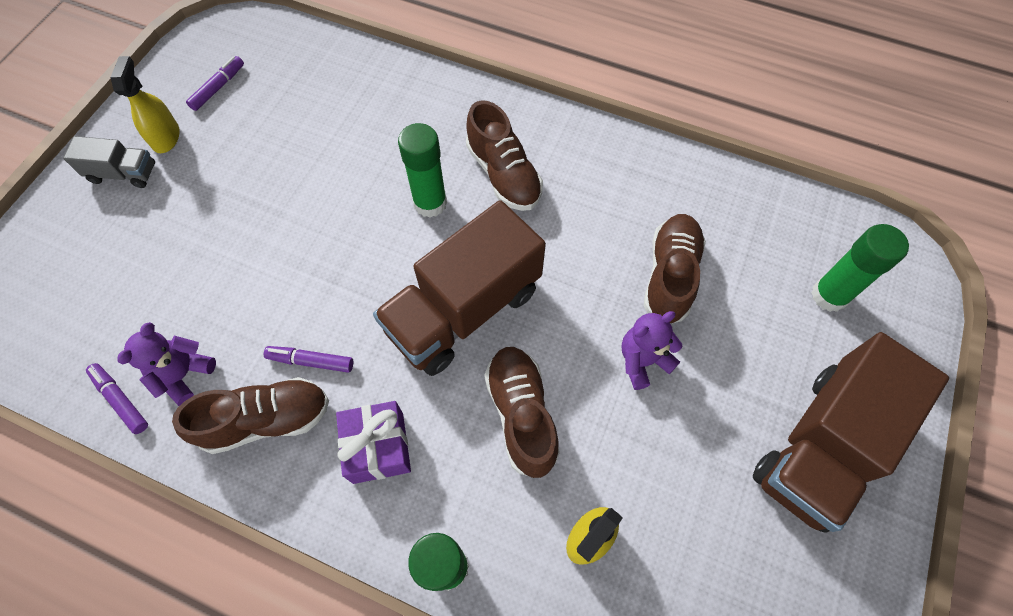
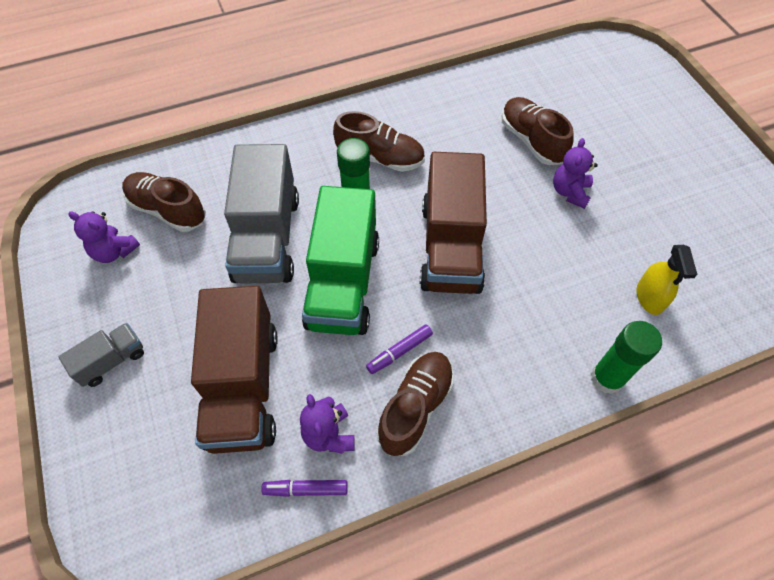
camera: 45 degrees left, 5 degrees down
yellow spray bottle [110,56,180,153] -> none
purple marker [186,56,244,111] -> purple teddy bear [68,211,140,263]
purple gift [336,401,411,484] -> none
brown shoe [484,347,560,478] -> brown shoe moved to [122,172,206,232]
brown truck [753,332,949,533] -> brown truck moved to [191,286,278,454]
green glue stick [811,224,909,312] -> none
none -> grey truck [224,144,299,283]
none -> green truck [302,186,379,335]

